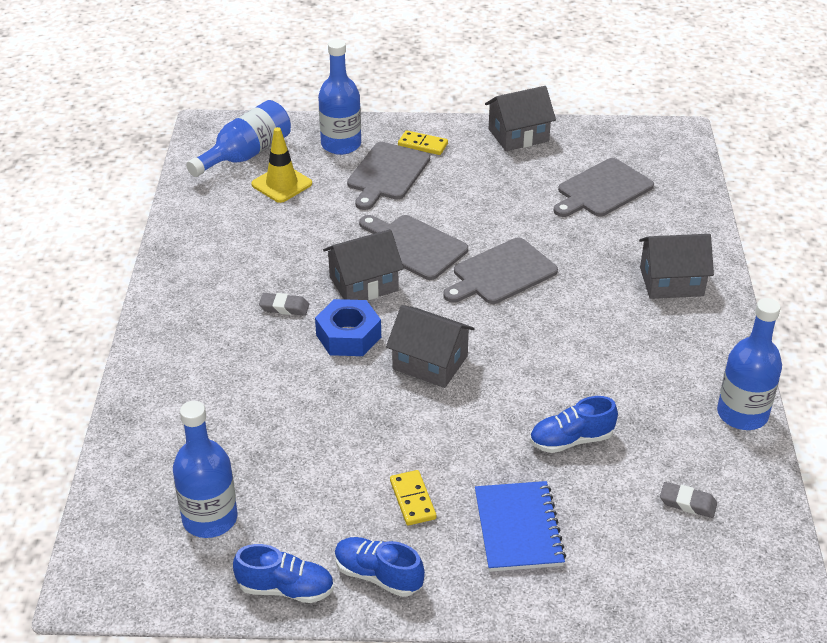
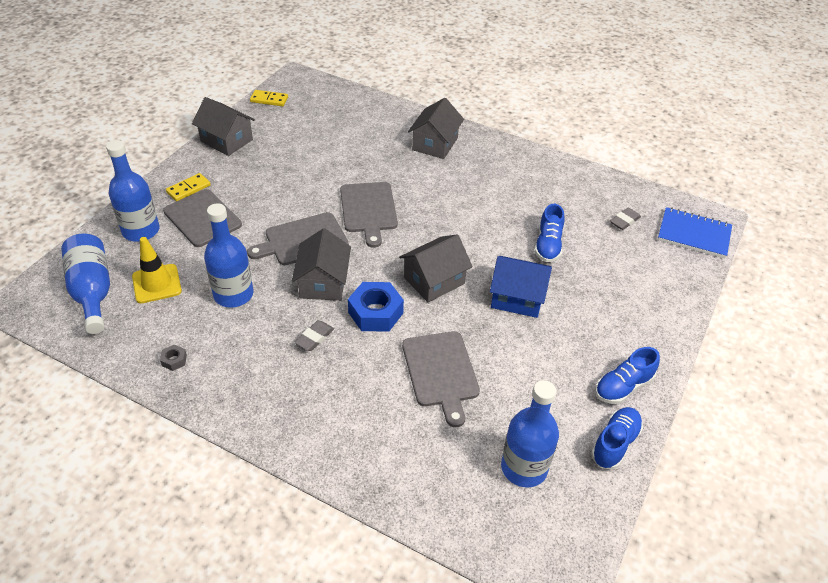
camera: 65 degrees left, 5 degrees up
yellow domino [390,470,436,526] -> yellow domino moved to [250,90,288,106]
blue notebook [475,481,566,572] -> blue notebook moved to [658,207,732,258]
grey house [485,86,556,151] -> grey house turned 60 degrees counterclockwise [192,97,255,156]
grey cutting board [554,158,654,217] -> grey cutting board moved to [402,331,480,427]
blue bottle [717,298,782,430] -> blue bottle moved to [204,203,253,308]
none -> grey nut [160,344,187,371]
none -> blue house [490,256,552,318]

